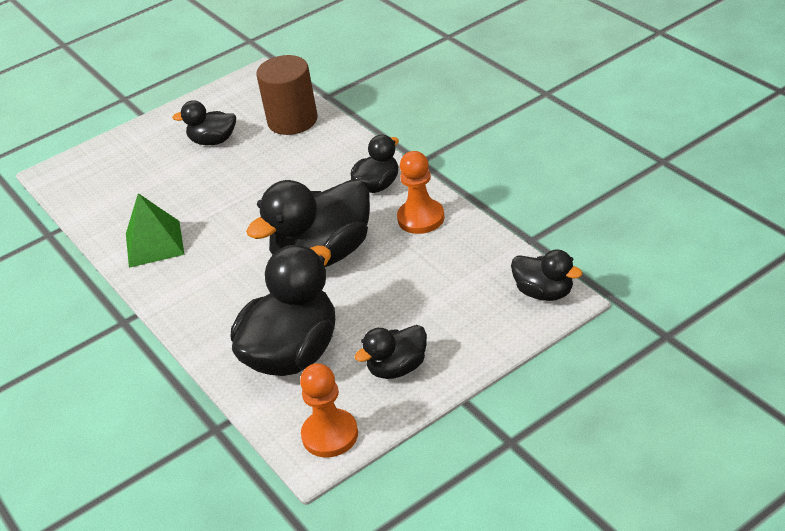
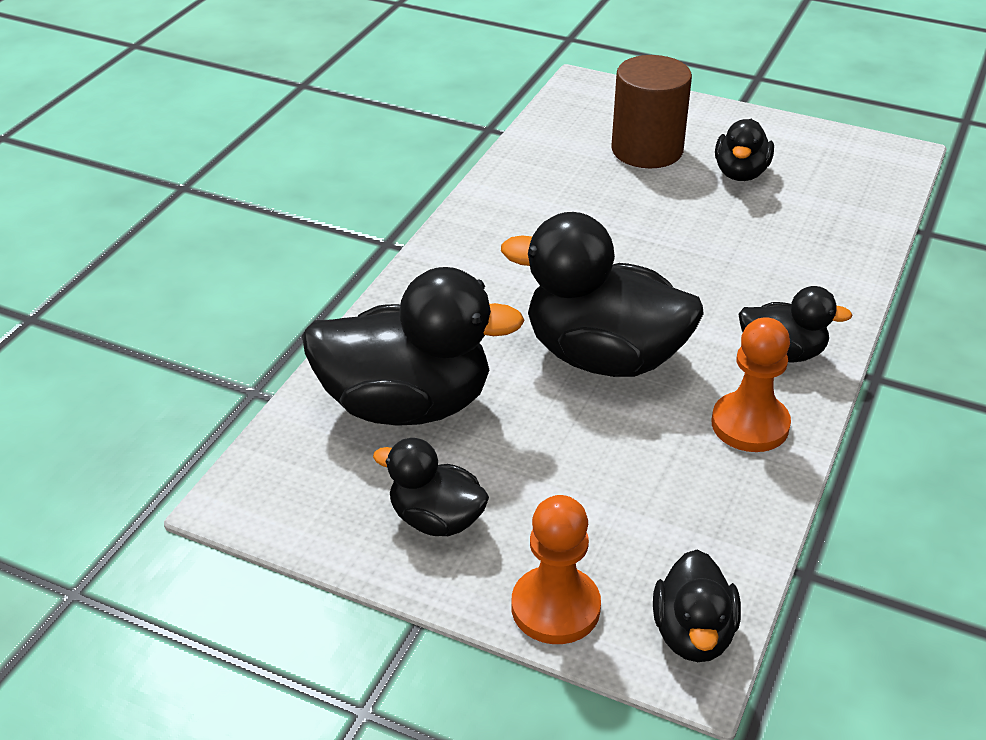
camera: 55 degrees right, 0 degrees up
green pyramid [126,193,184,268] -> none
black duck [172,100,236,145] -> black duck turned 135 degrees counterclockwise [715,119,774,181]
brown cylinder [256,55,318,135] -> brown cylinder moved to [611,55,692,168]
orange pawn [300,363,358,457] -> orange pawn moved to [512,495,601,644]

